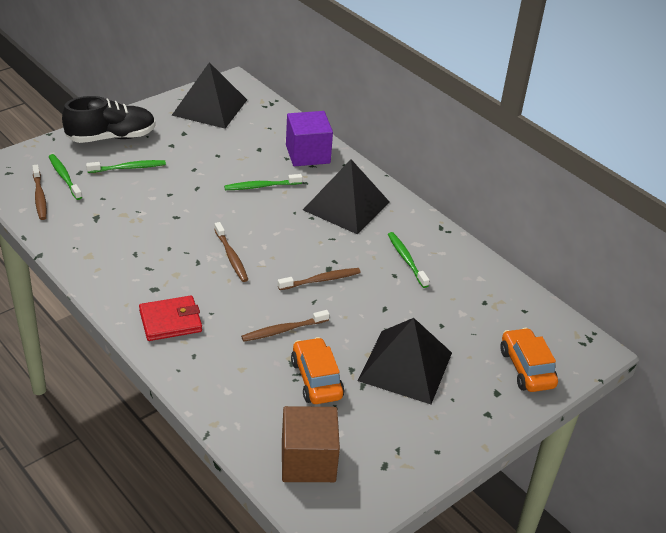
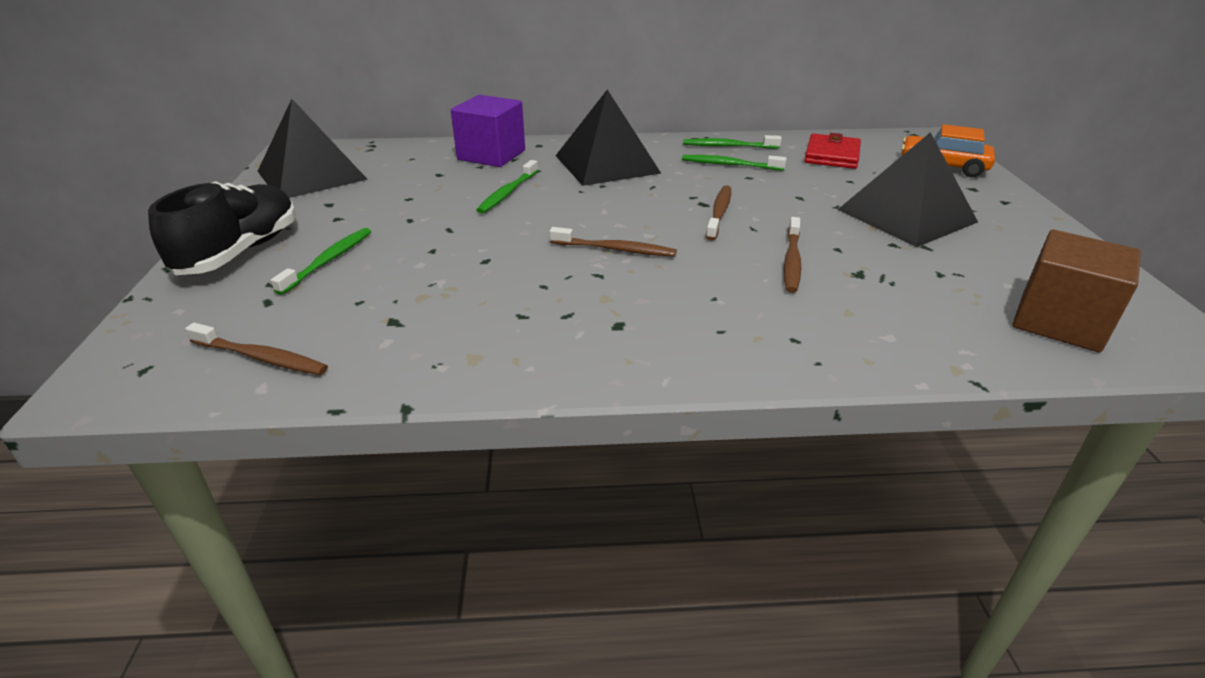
camera: 50 degrees left, 5 degrees down
green toothbrush [49,154,82,200] -> green toothbrush moved to [683,135,782,149]
red wallet [139,295,202,341] -> red wallet moved to [804,133,861,169]
orange car [291,337,344,404] -> none

